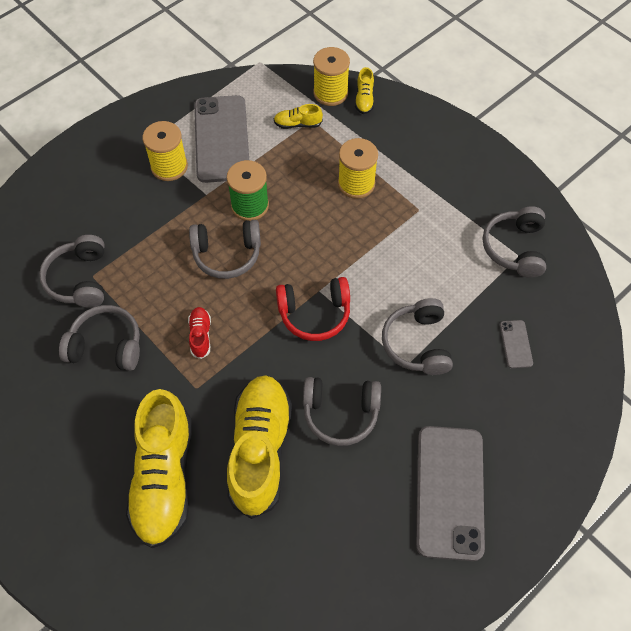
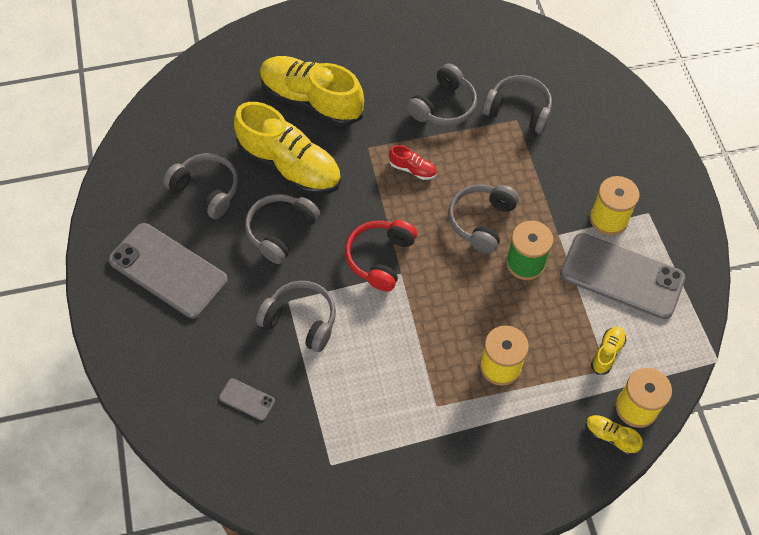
camera: 120 degrees right, 0 degrees up
grey headphones [483,206,546,278] -> grey headphones moved to [163,153,239,219]

